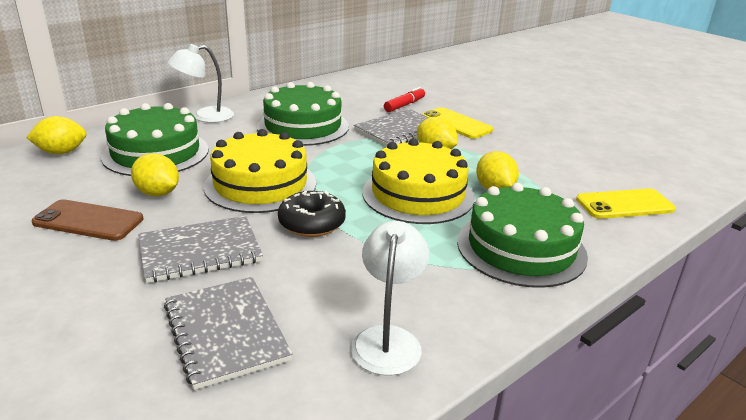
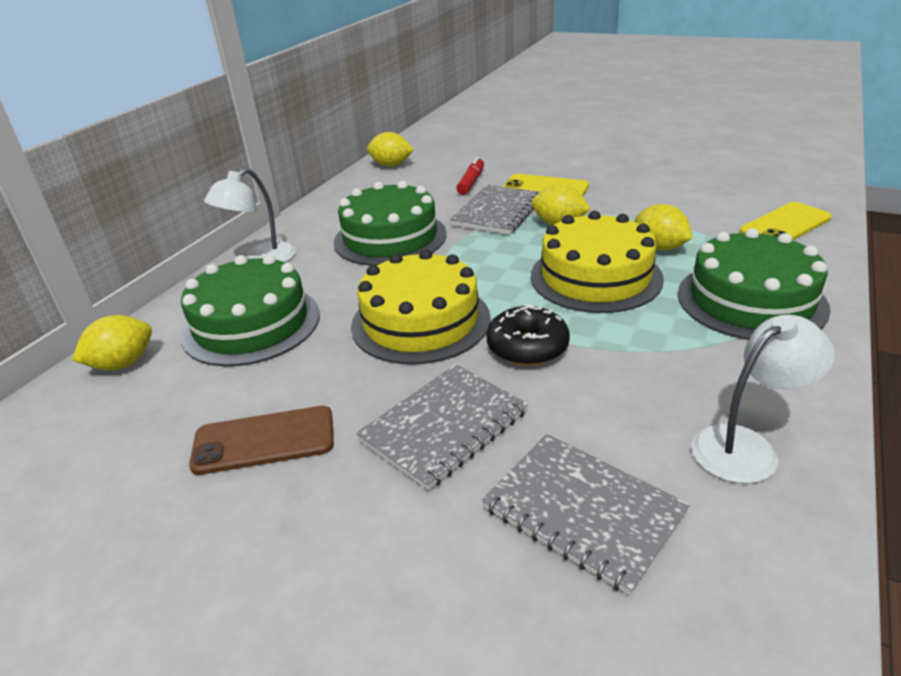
camera: 20 degrees left, 5 degrees up
yellow lemon [131,153,179,196] -> yellow lemon moved to [367,132,413,167]
white lamp [351,221,429,376] -> white lamp turned 75 degrees clockwise [691,315,835,484]

